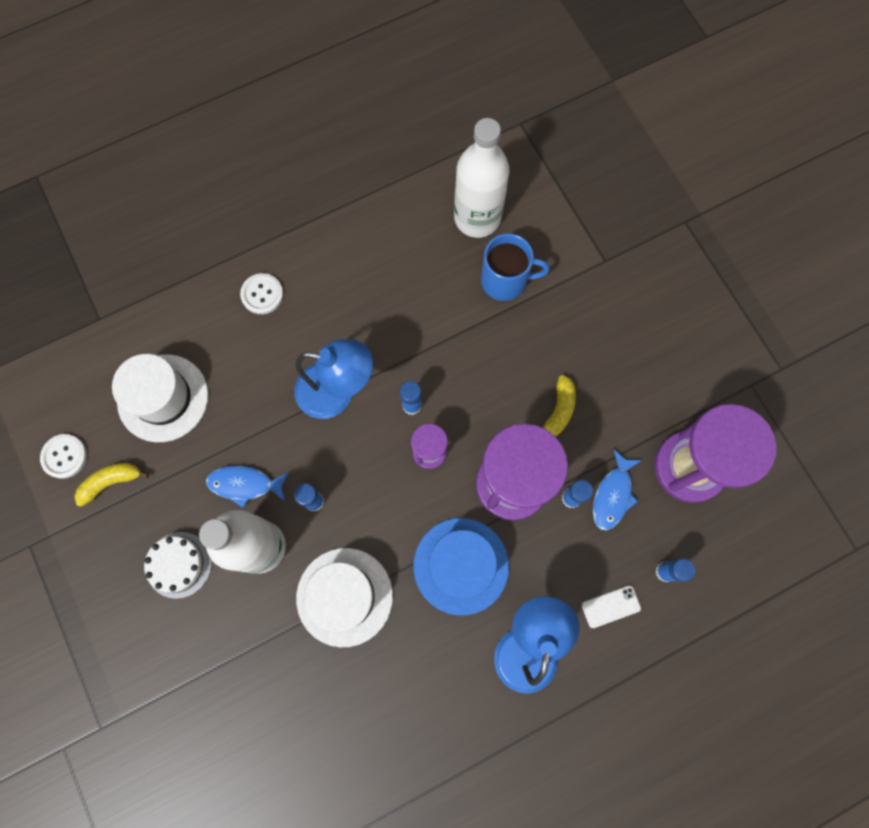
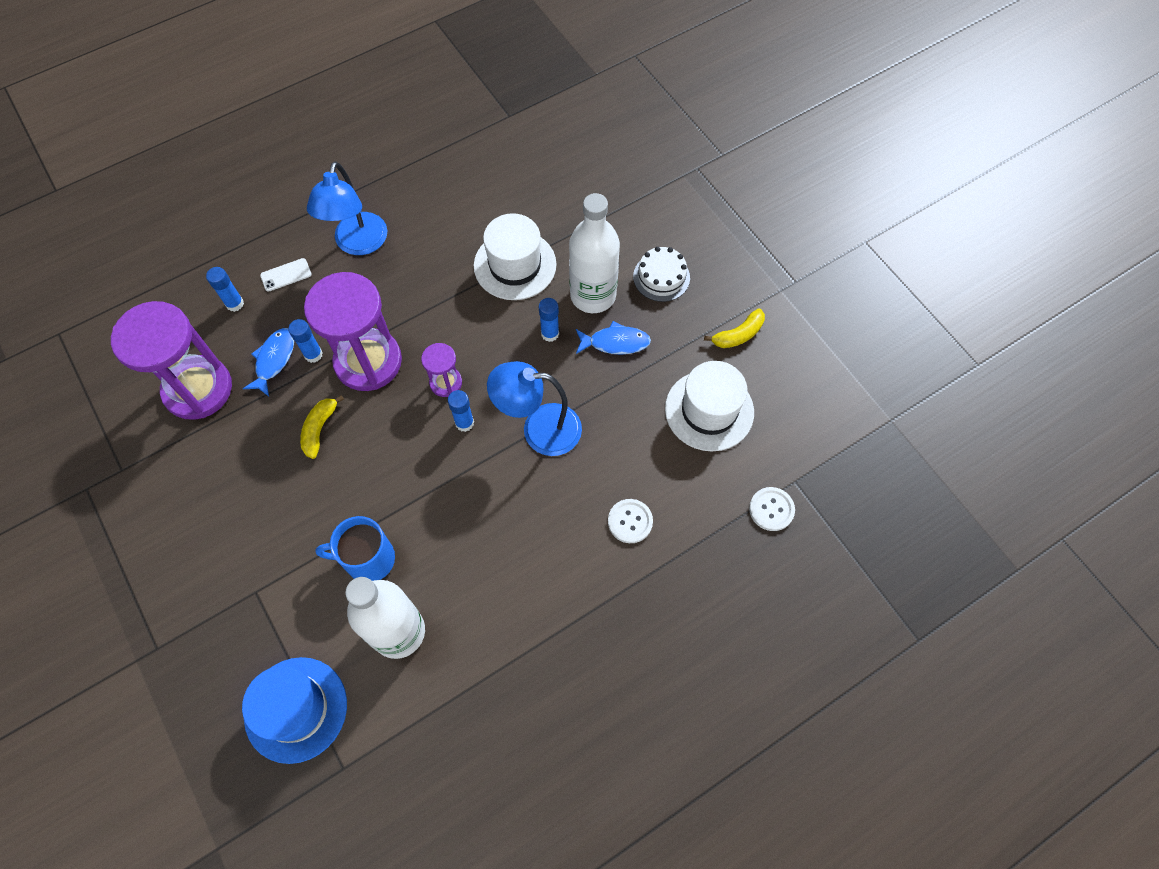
camera: 175 degrees right, 10 degrees down
white button [40,434,87,479] -> white button moved to [749,487,795,531]
blue hat [414,518,509,615] -> blue hat moved to [242,657,347,764]

